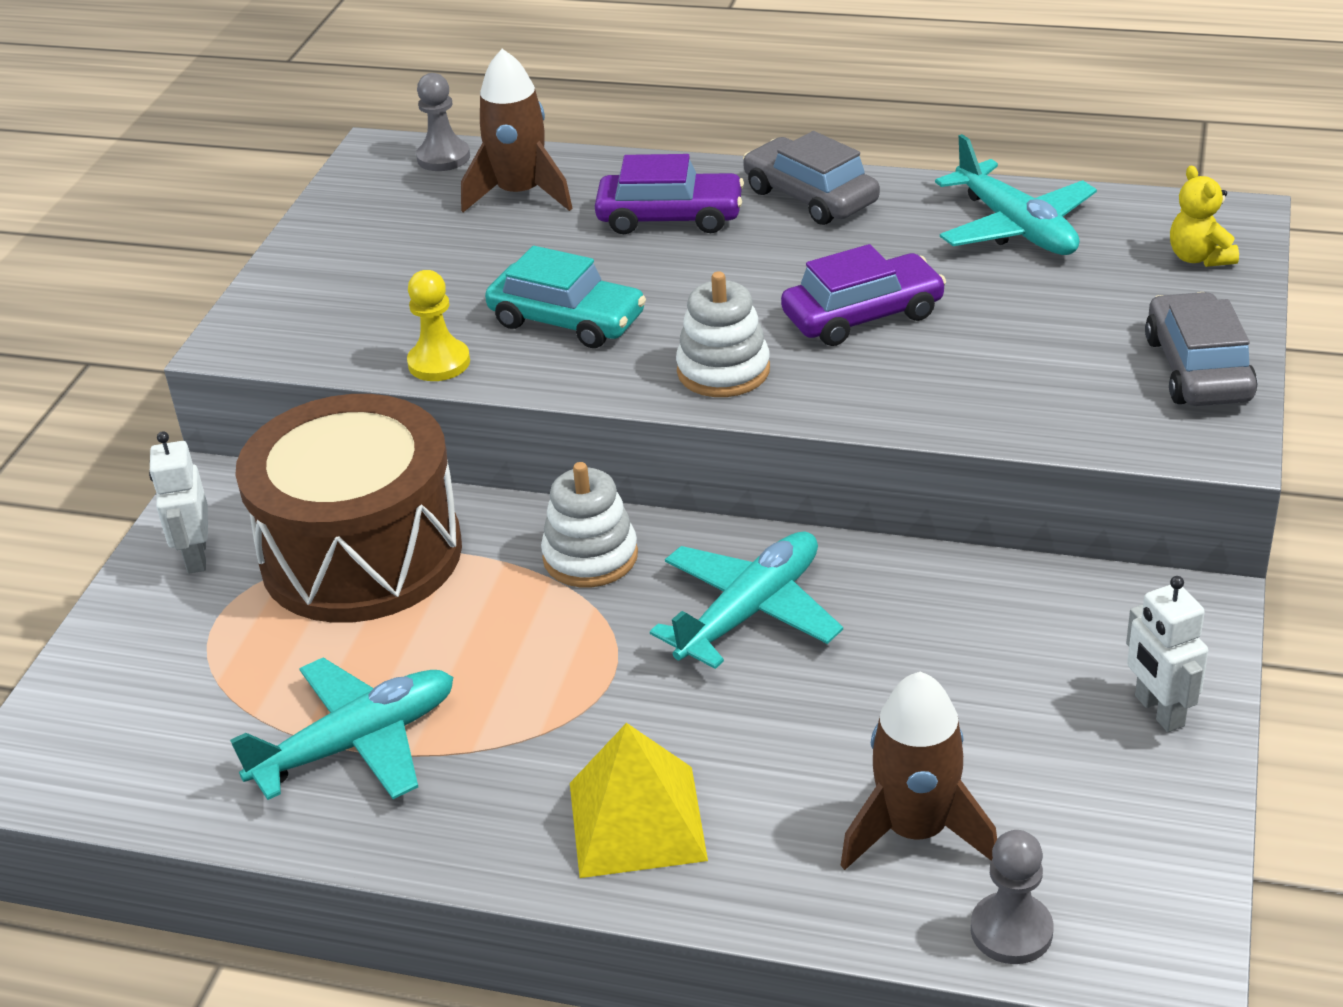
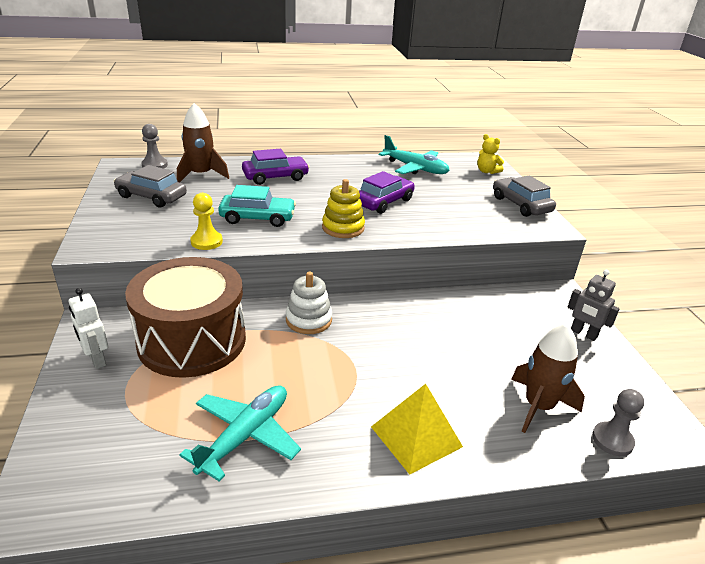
camera: 30 degrees left, 5 degrees down
turquoise plane [650,531,843,669] -> none
white stacking toy [676,271,770,397] -> yellow stacking toy [322,179,365,238]
grey car [743,131,880,225] -> grey car moved to [114,165,187,207]
white robot [1126,576,1208,732] -> grey robot [568,270,620,341]

